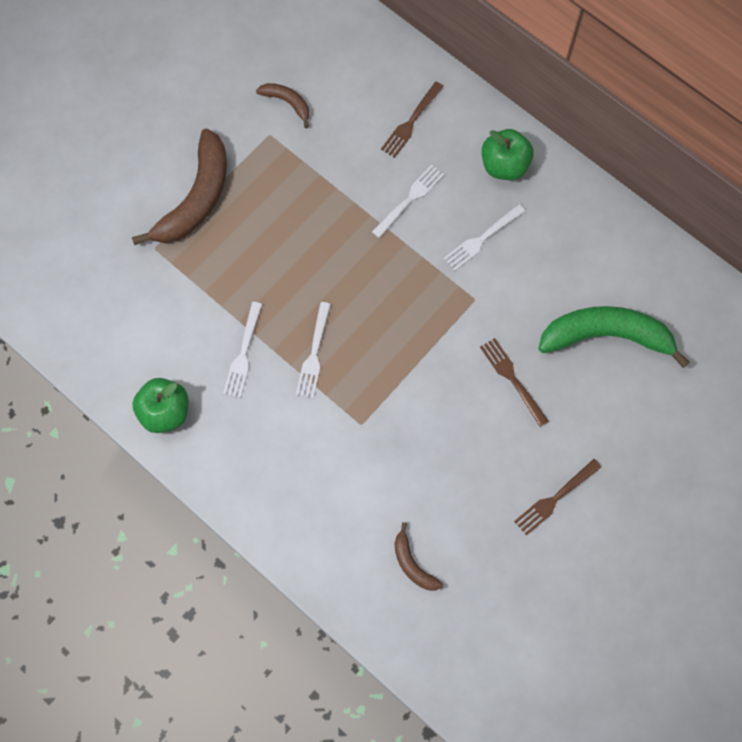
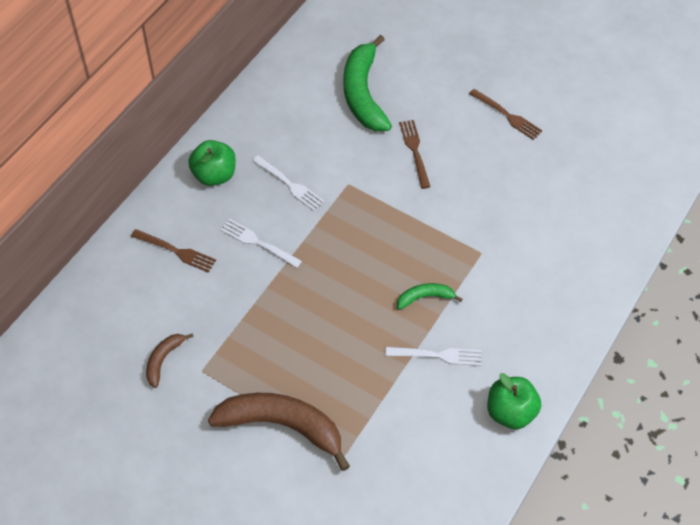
camera: 100 degrees left, 15 degrees down
white fork [296,302,331,398] -> green banana [397,283,463,310]
brown banana [395,522,443,591] -> none
brown fork [480,338,549,427] -> brown fork turned 120 degrees clockwise [399,120,430,189]

